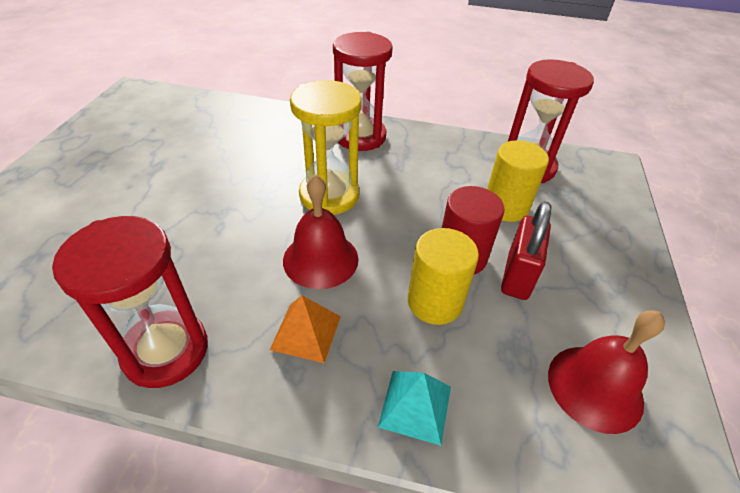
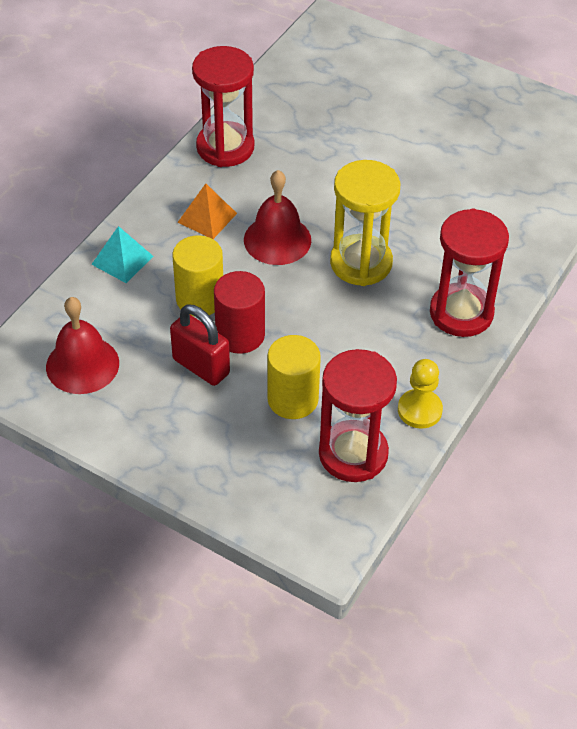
camera: 110 degrees right, 5 degrees up
none -> yellow pawn [398,359,443,429]

